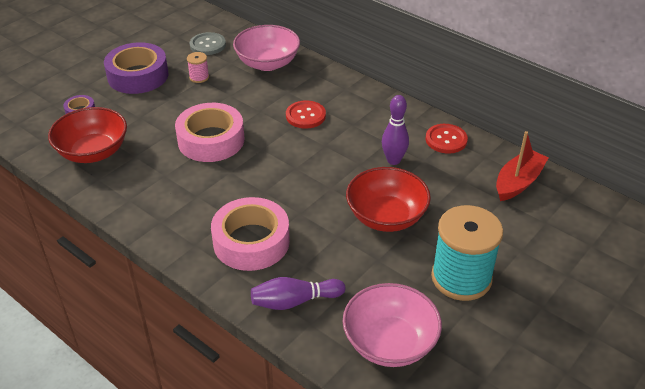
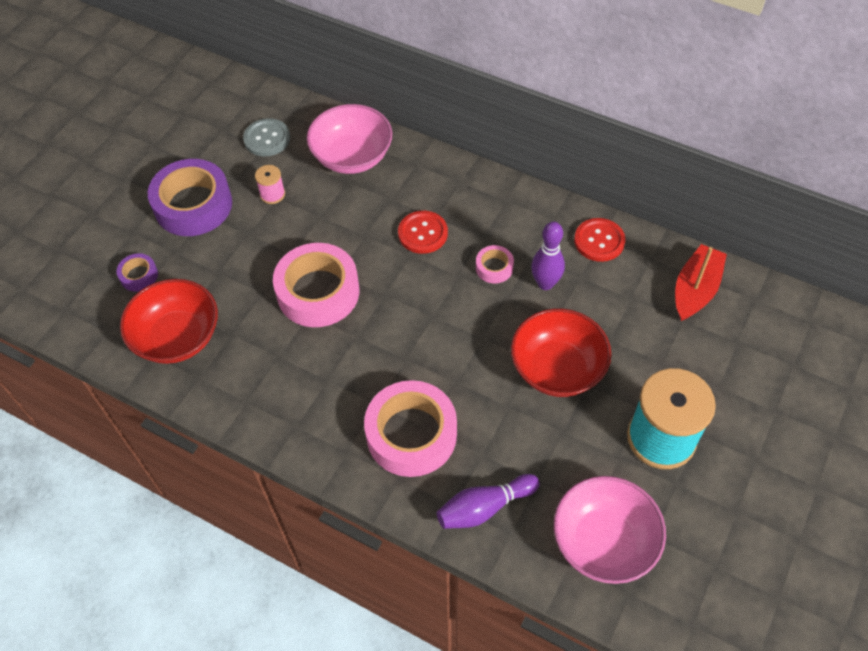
camera: 10 degrees left, 15 degrees up
none -> pink tape [476,245,514,284]

